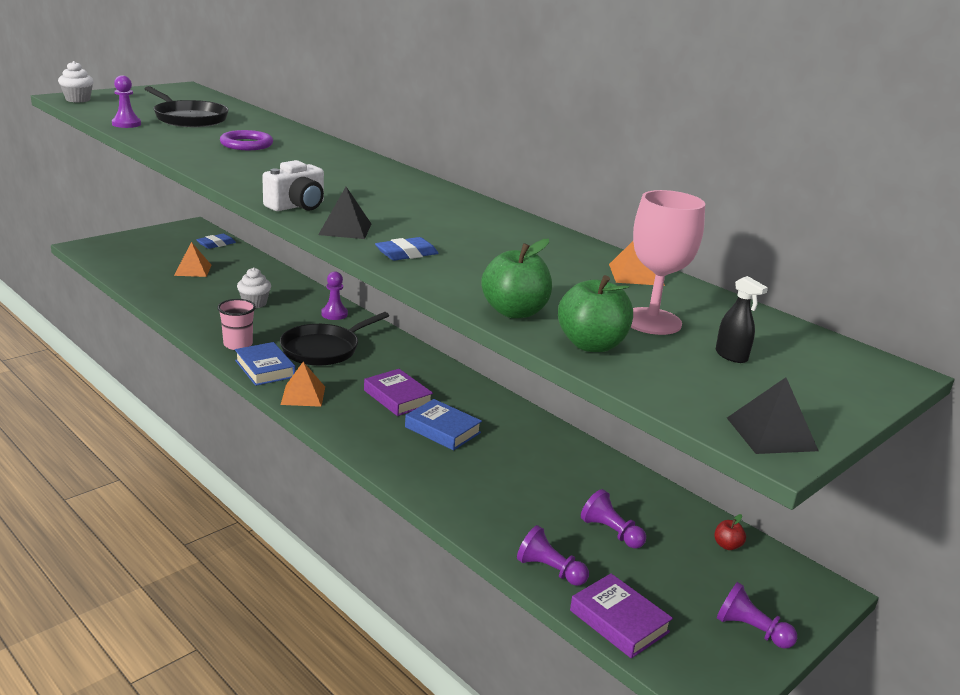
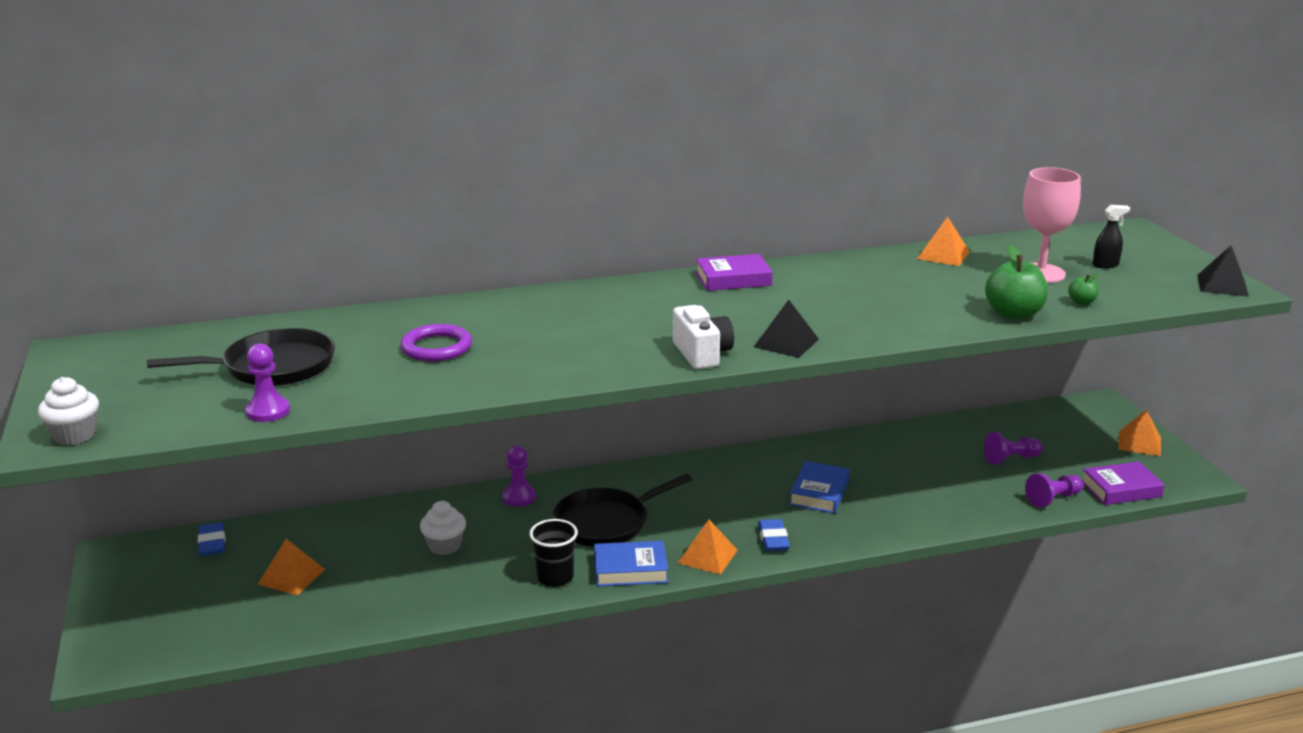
camera: 60 degrees left, 0 degrees up
pink cup [217,299,256,350] -> black cup [529,519,578,587]
black pan [280,312,389,366] -> black pan turned 75 degrees clockwise [553,474,692,547]
purple book [364,369,433,416] -> purple book moved to [696,254,773,291]
blue eraser [375,237,438,261] -> blue eraser moved to [758,519,790,551]
blue book [405,399,482,451] -> blue book turned 45 degrees counterclockwise [789,461,850,513]
green apple [558,275,633,352] -> green apple [1068,273,1100,305], size x0.49
red apple [714,514,746,550] -> none
purple pawn [717,582,797,649] -> orange pyramid [1118,410,1161,456]

